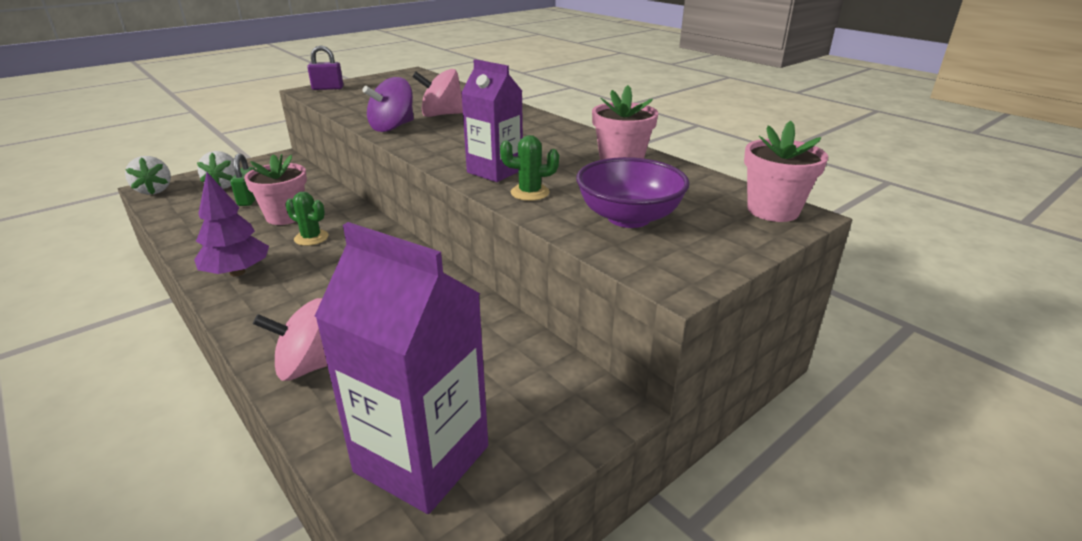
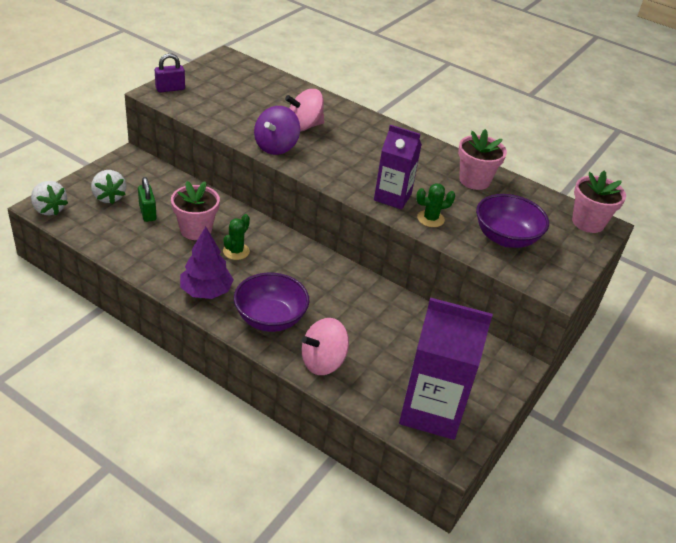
camera: 20 degrees left, 10 degrees up
green cactus [285,192,329,246] -> green cactus turned 75 degrees counterclockwise [223,214,250,260]
none -> purple bowl [234,272,309,332]

